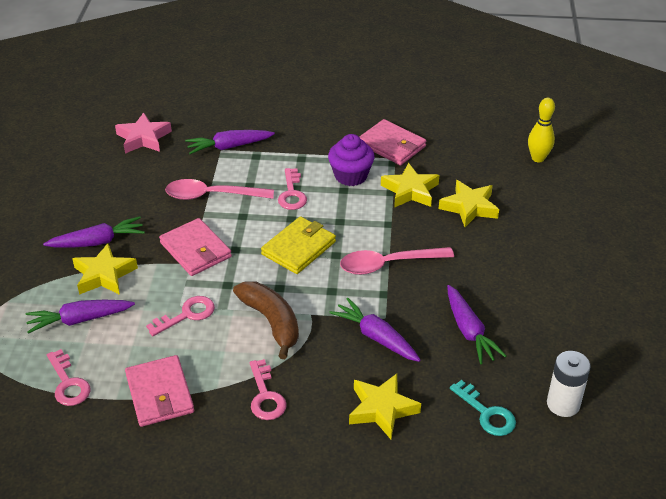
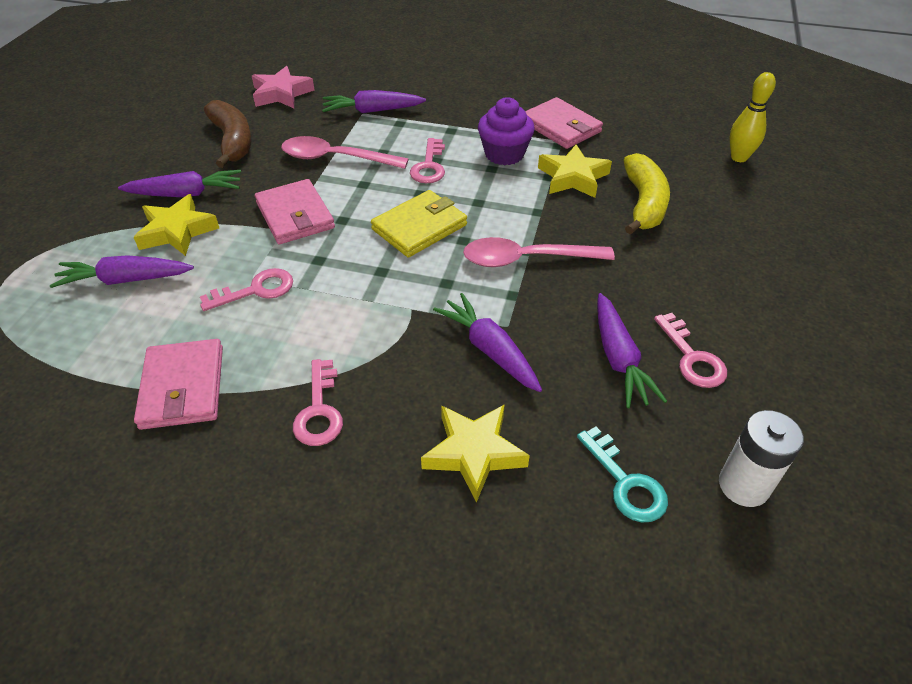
camera: 10 degrees right, 5 degrees up
pink key [47,349,91,406] -> pink key moved to [654,313,727,388]
brown banana [233,281,299,359] -> brown banana moved to [204,100,251,168]
yellow star [439,180,499,227] -> yellow banana [623,153,670,235]

